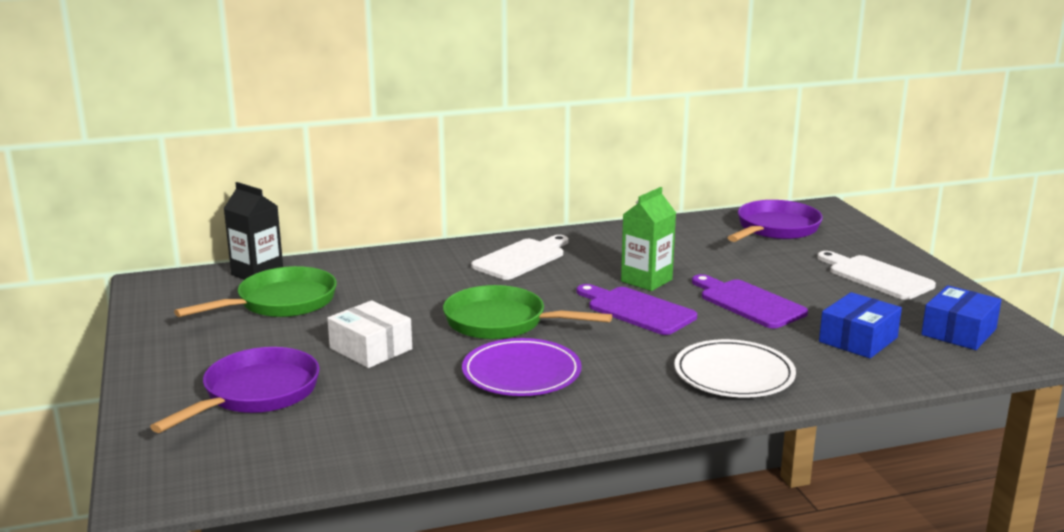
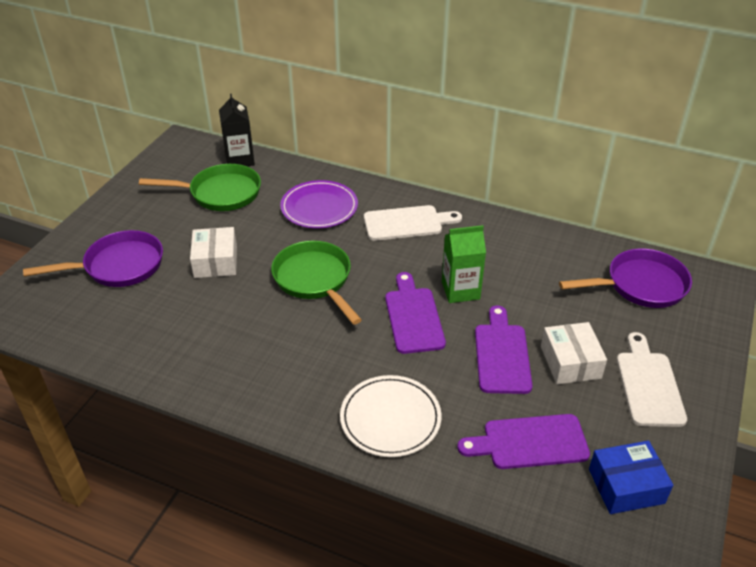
camera: 40 degrees right, 20 degrees up
purple plate [462,338,582,396] -> purple plate moved to [280,180,358,228]
blue box [819,292,902,358] -> purple cutting board [457,414,590,469]
none -> white box [541,322,607,384]

